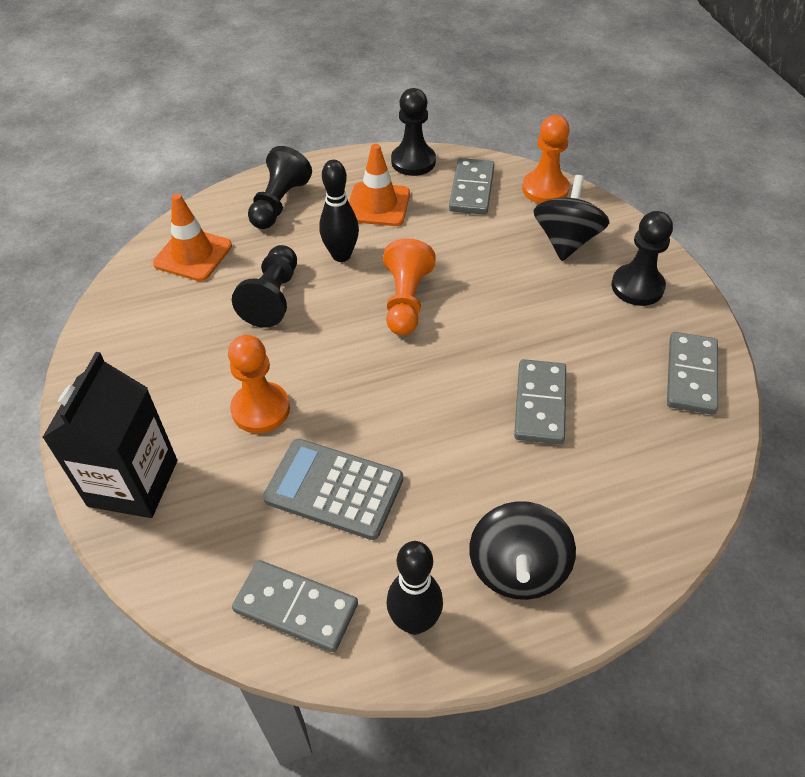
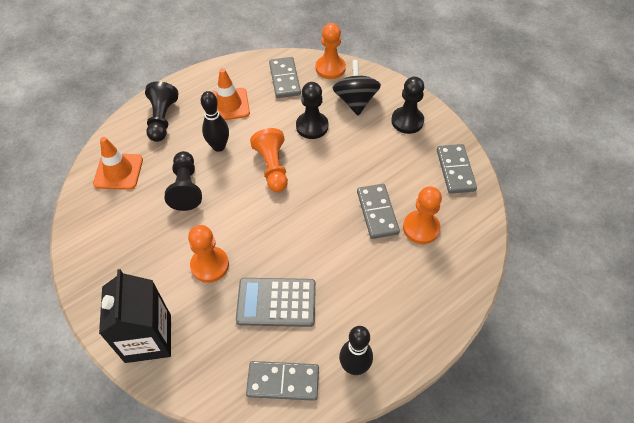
camera: 20 degrees left, 5 degrees up
black pawn [391,88,436,176] -> black pawn moved to [296,82,329,139]
black spinning top [470,501,576,600] -> none
none -> orange pawn [403,186,442,244]

